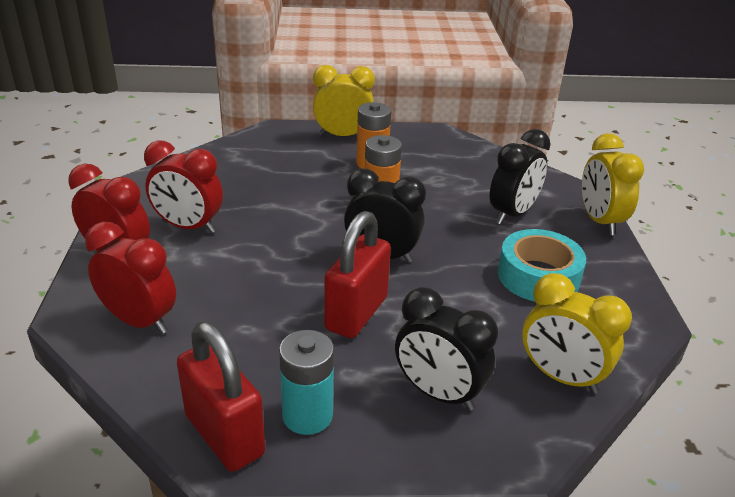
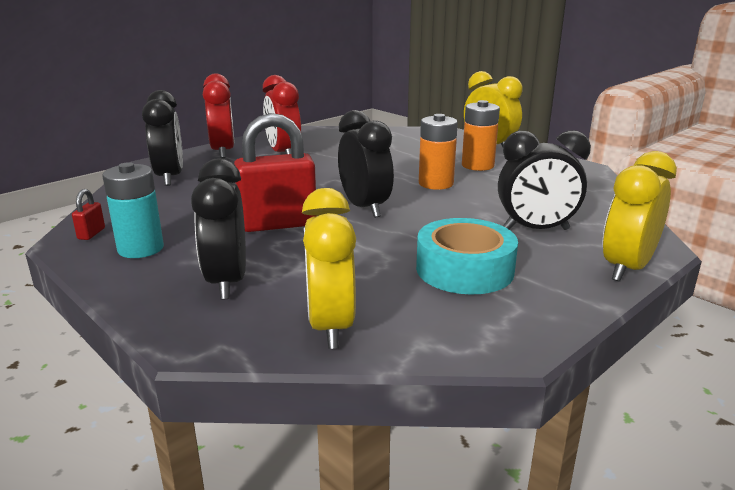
camera: 50 degrees right, 10 degrees down
red clock [85,222,176,334] -> black clock [142,90,183,186]
red padlock [177,321,265,472] -> red padlock [72,189,105,240], size x0.41

